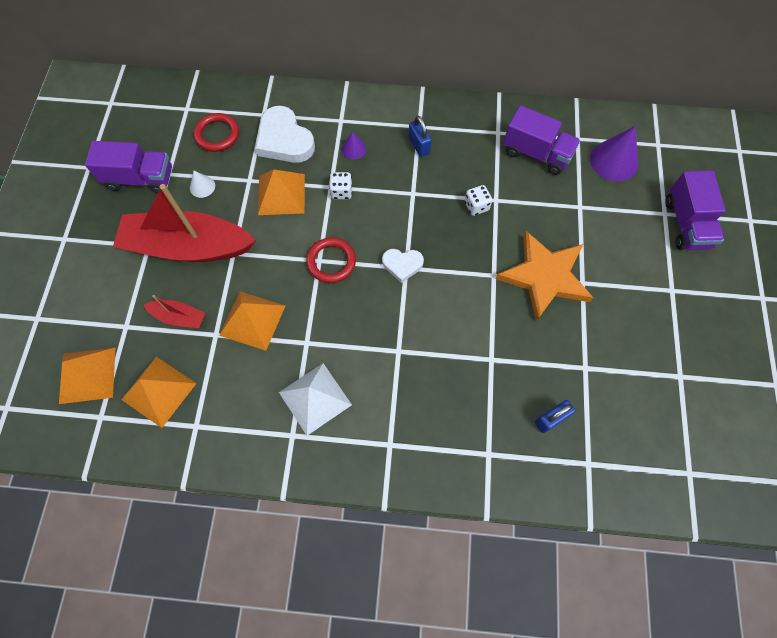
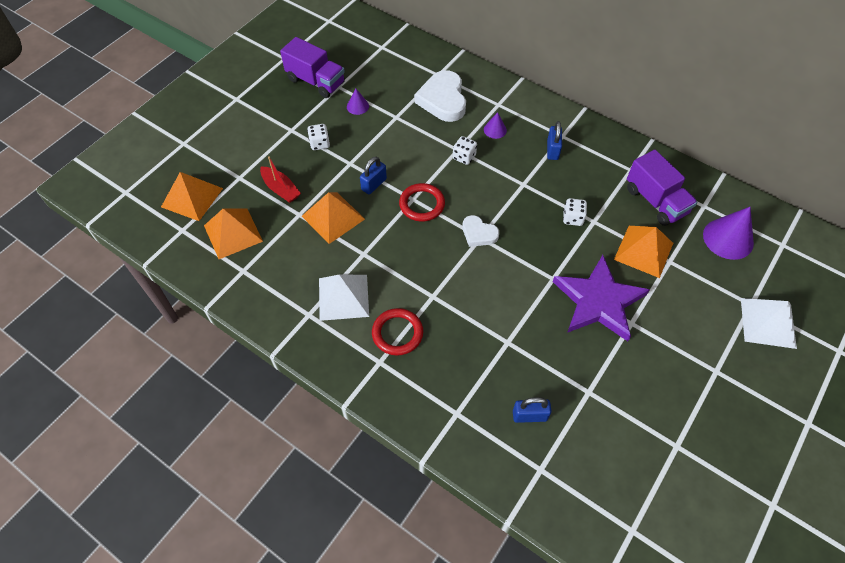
camera: 30 degrees right, 10 degrees down
red boat [113,184,256,262] -> white dice [307,124,330,150]
white cone [190,171,215,198] -> purple cone [347,89,369,115]
red ring [194,113,239,152] -> red ring moved to [372,308,423,356]
orange pyramid [258,170,305,215] -> orange pyramid moved to [614,226,673,278]
orange star [495,231,593,321] -> purple star [553,255,650,341]
purple truck [665,170,726,250] -> white pyramid [741,298,797,349]
none -> blue padlock [360,157,387,194]

